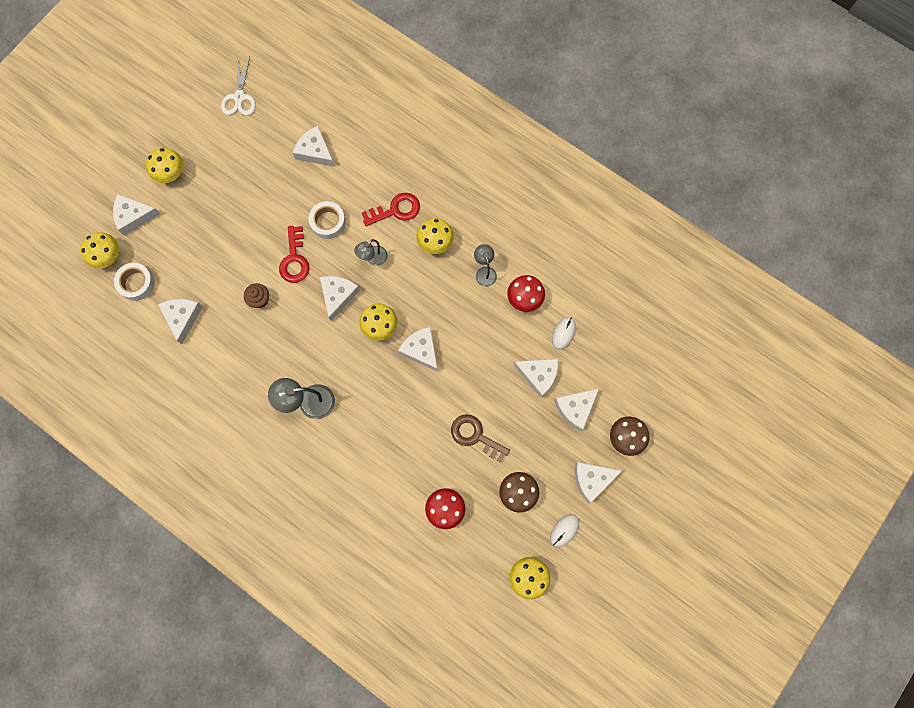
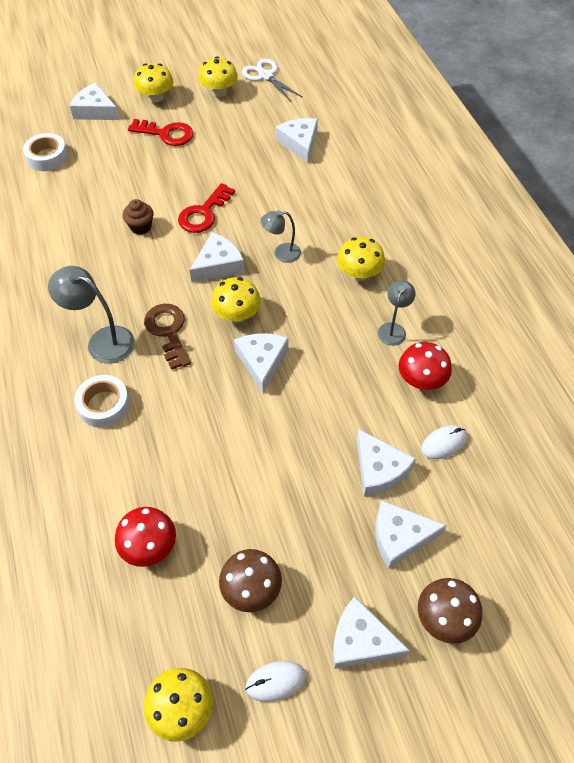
camera: 35 degrees right, 20 degrees down
yellow mushroom [80,232,119,269] -> yellow mushroom moved to [198,57,238,97]
white cheese [158,299,203,344] -> none
white scissors [221,56,256,116] -> white scissors turned 105 degrees clockwise [242,58,302,102]
white tape [309,201,346,239] -> white tape moved to [74,375,130,428]
red key [362,193,420,226] -> red key moved to [128,119,194,146]
brown key [451,414,510,463] -> brown key moved to [144,304,191,370]

